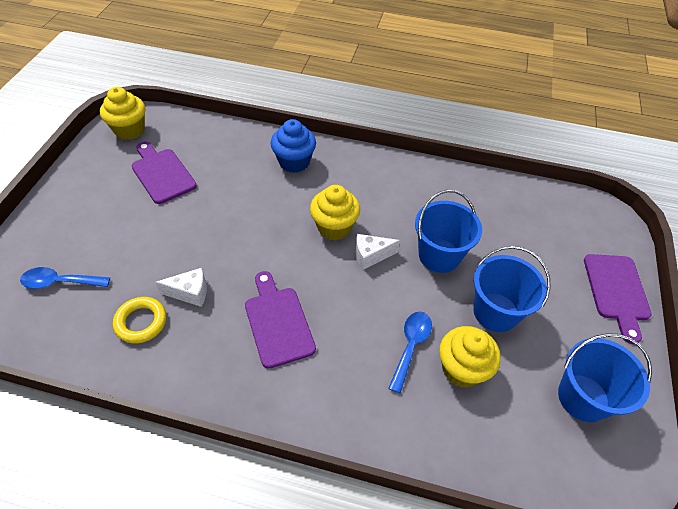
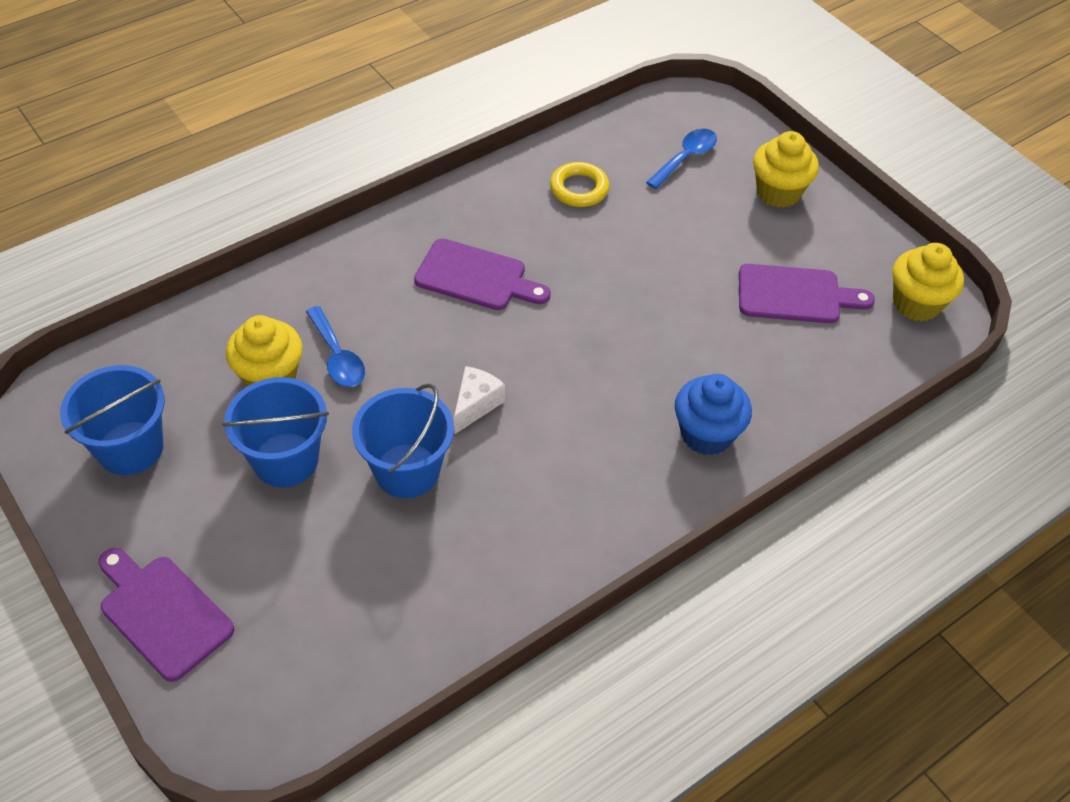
camera: 130 degrees right, 0 degrees up
white cheese [155,268,207,307] -> none
yellow cupcake [310,185,360,240] -> yellow cupcake moved to [753,131,819,208]

